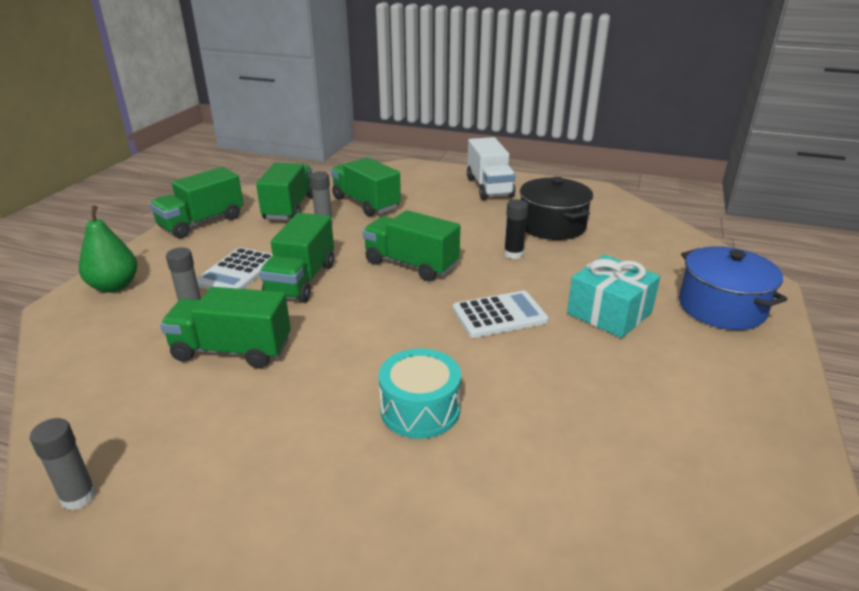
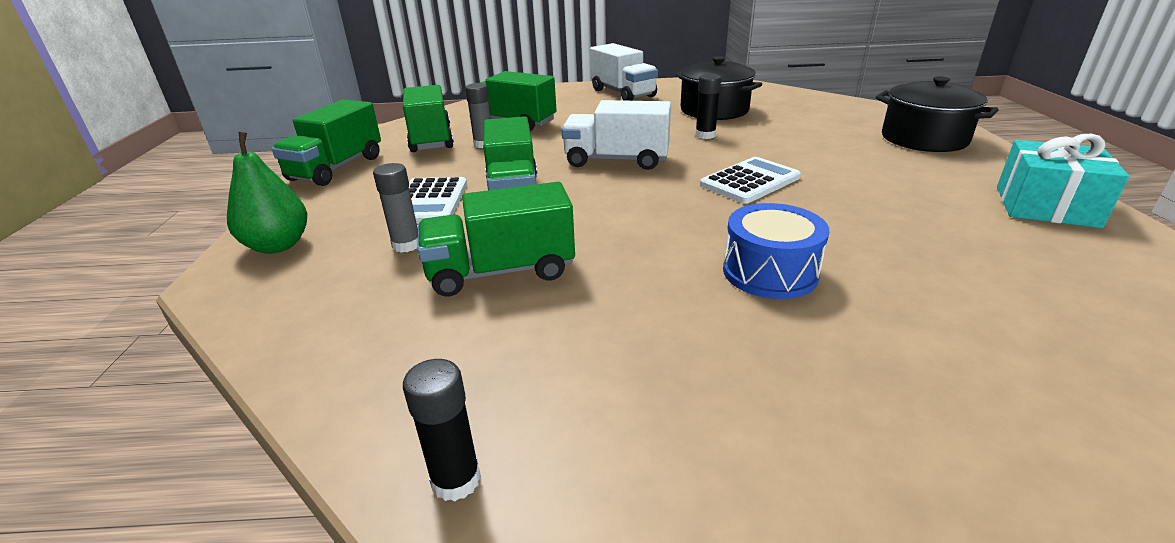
camera: 20 degrees left, 0 degrees up
grey glue stick [30,418,97,510] -> black glue stick [403,359,481,501]
green truck [362,210,460,281] -> white truck [562,100,671,170]
turquoise drum [379,348,461,439] -> blue drum [723,203,829,299]
turquoise gift [567,255,660,338] -> turquoise gift moved to [997,134,1129,228]
blue pot [679,246,788,330] -> black pot [876,76,999,152]

